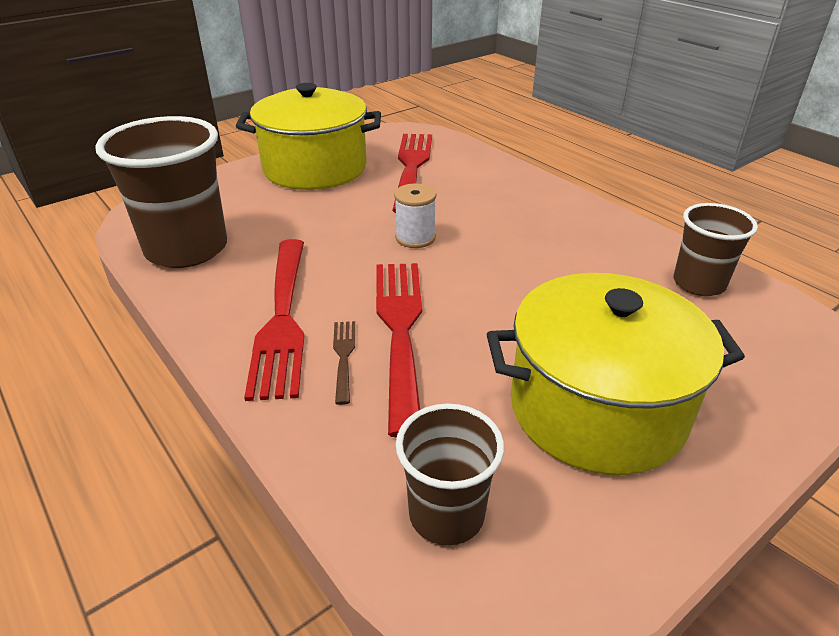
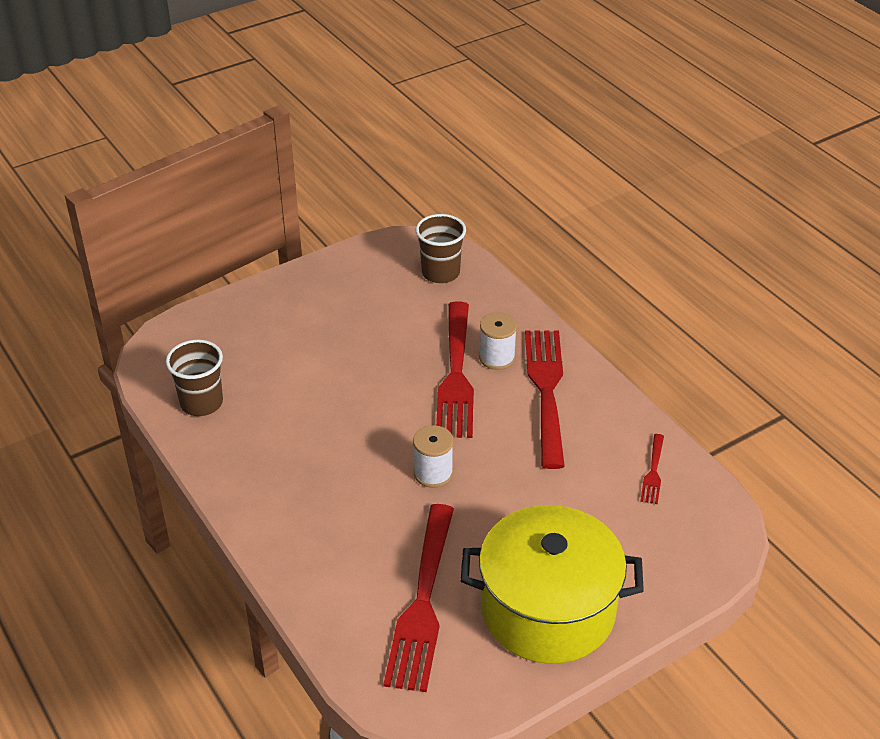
camera: 175 degrees left, 5 degrees up
brown cup [95,116,227,268] -> red fork [640,434,664,504]
brown fork [333,321,355,405] -> white spool [479,312,517,370]
yellow pot [487,273,745,475] -> none

